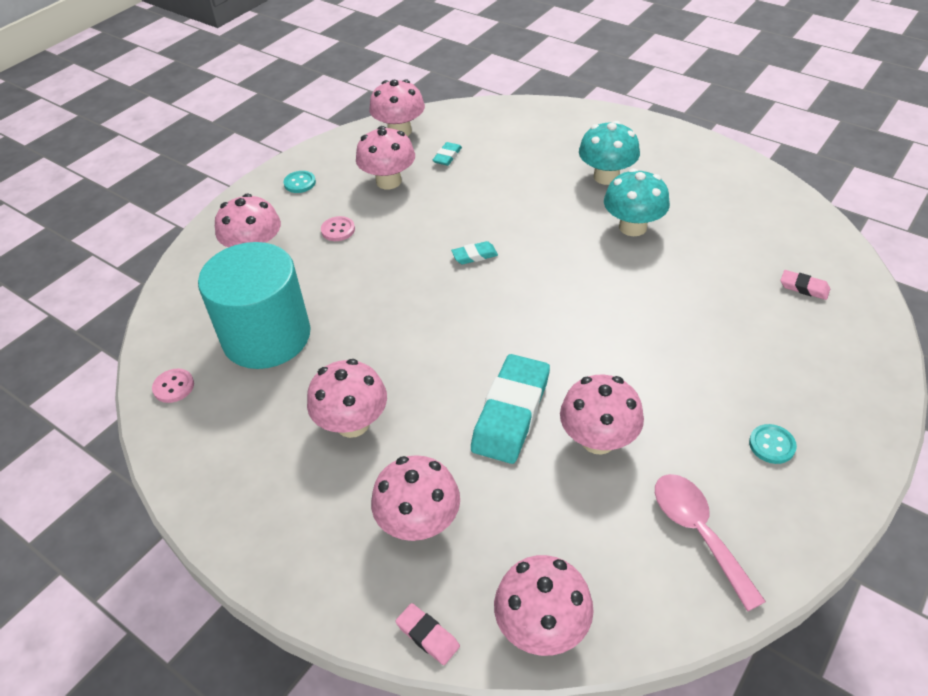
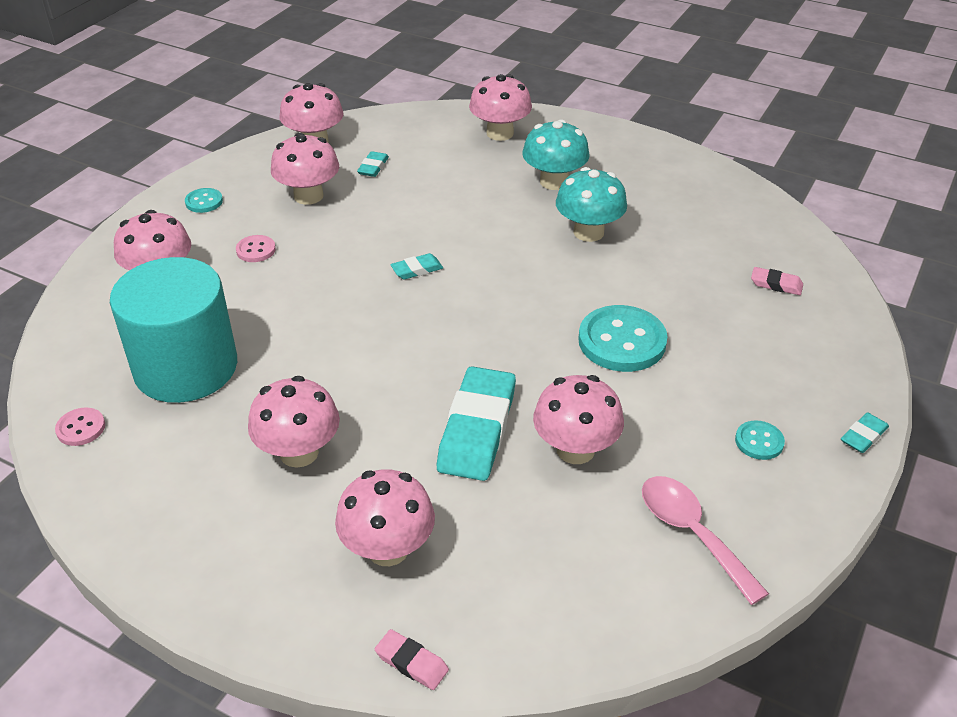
camera: 10 degrees left, 5 degrees down
pink mushroom [494,555,594,656] -> pink mushroom moved to [469,74,532,141]
none -> turquoise button [578,305,668,372]
none -> turquoise eraser [841,413,889,453]

